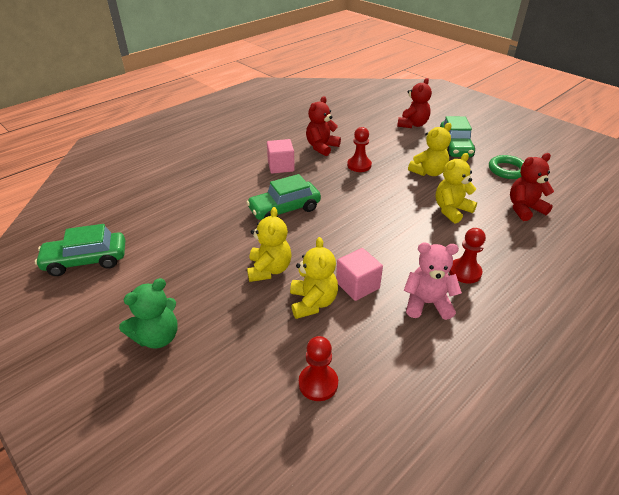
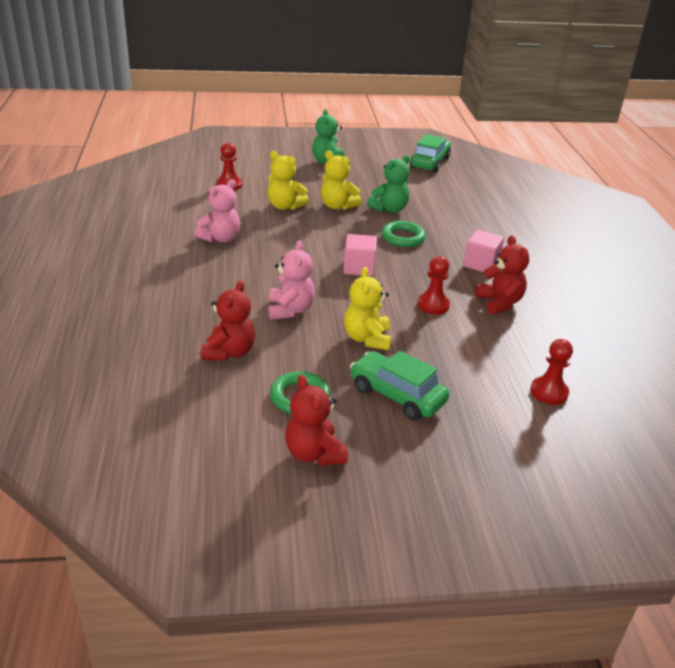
camera: 125 degrees right, 5 degrees down
green car [246,174,321,220] -> green ring [382,221,426,247]
pink cube [336,248,383,301] -> pink cube moved to [344,234,377,276]
red teddy bear [397,78,432,128] -> red teddy bear moved to [285,375,348,466]
yellow teddy bear [436,153,477,223] -> pink teddy bear [268,241,315,320]
red pawn [449,228,486,283] -> red pawn moved to [530,339,573,405]
none -> green teddy bear [367,155,410,213]

